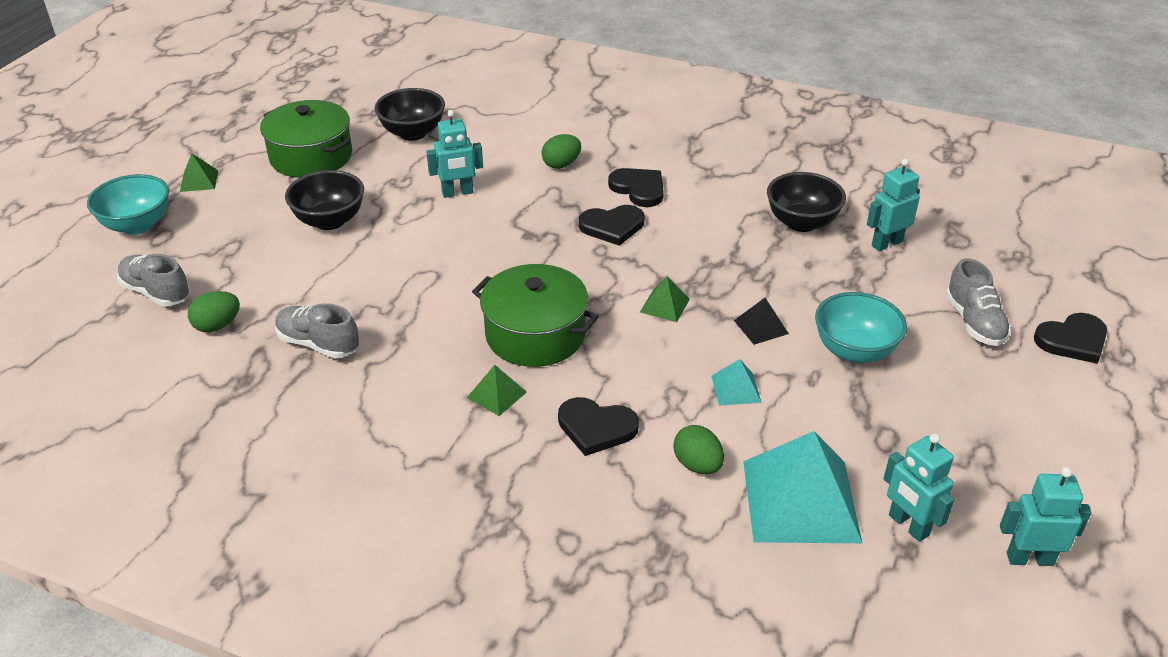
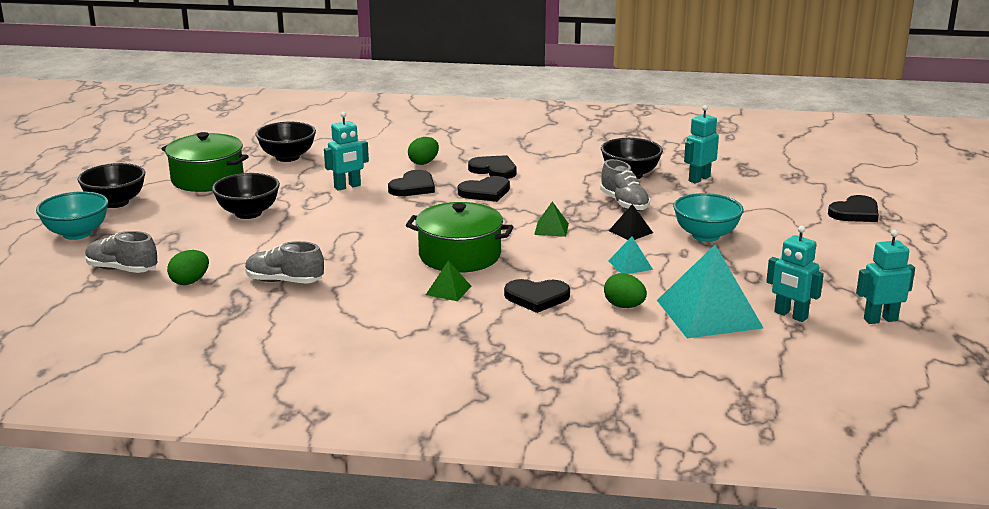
camera: 15 degrees left, 15 degrees down
green pyramid [180,153,218,192] -> black bowl [78,163,145,208]
grey shoe [946,258,1011,346] -> grey shoe moved to [600,159,650,211]
none -> black heart [388,170,435,196]

